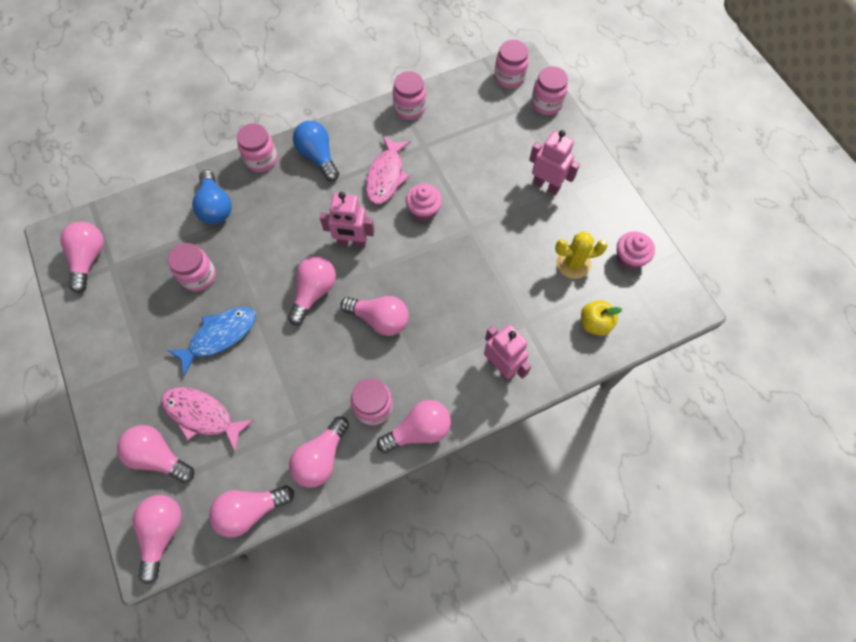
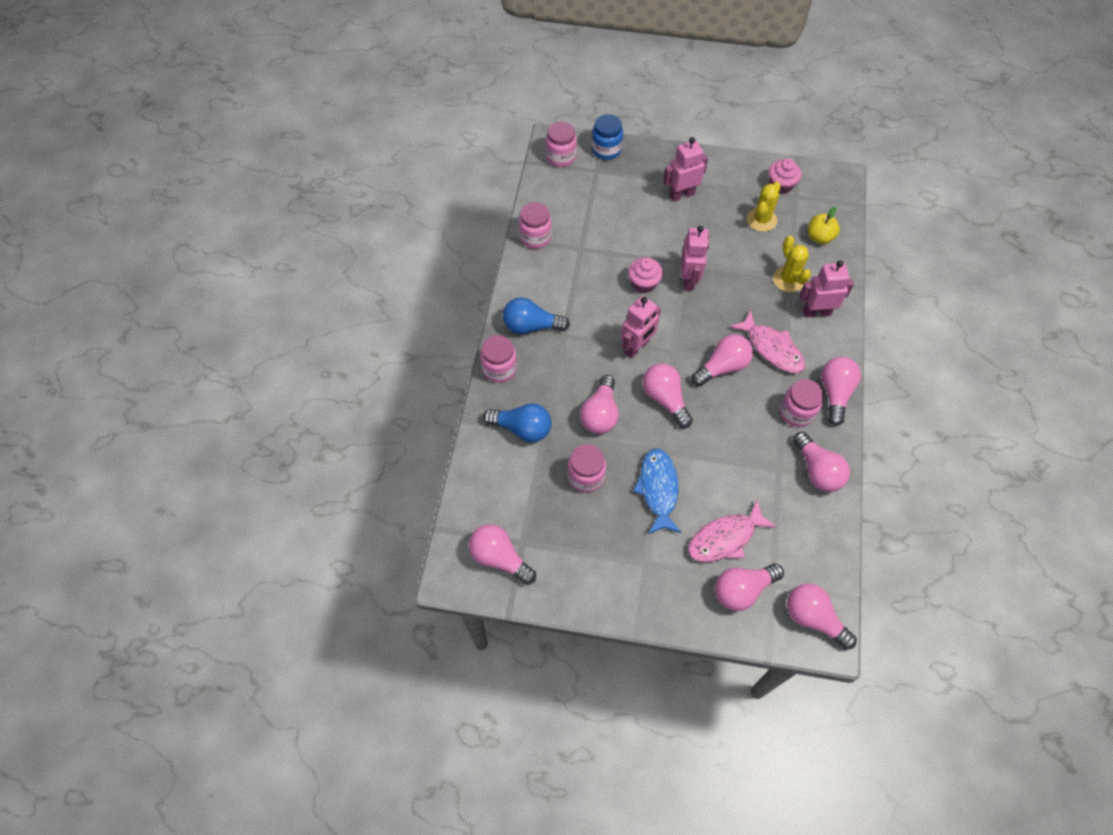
camera: 55 degrees left, 5 degrees down
pink light bulb [209,485,294,538] -> pink light bulb moved to [580,375,619,434]
pink fish [366,136,410,205] -> pink fish moved to [730,310,805,373]
pink jar [531,66,568,115] -> blue jar [592,114,623,160]
none -> pink robot [681,226,709,291]
none -> yellow cactus [773,236,811,292]

